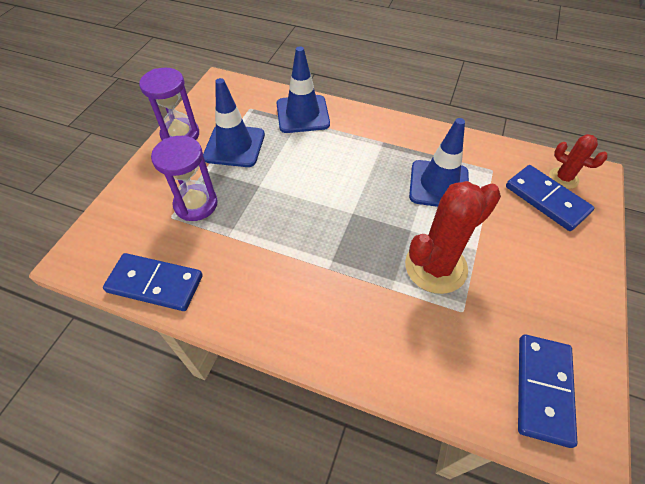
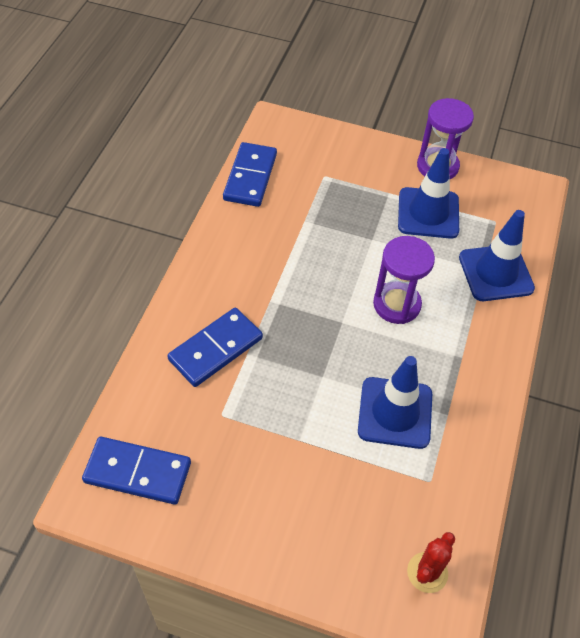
camera: 85 degrees right, 0 degrees up
purple hourglass [151,136,218,221] -> purple hourglass moved to [373,236,435,324]
red cactus [405,181,501,294] -> none
blue domino [506,165,594,231] -> blue domino moved to [168,308,263,387]

